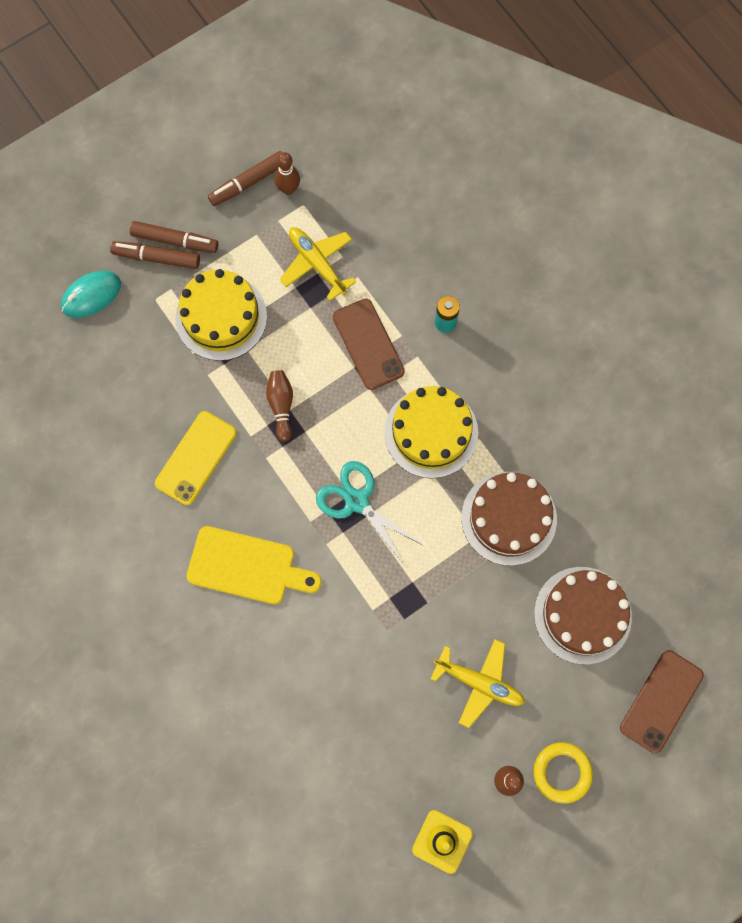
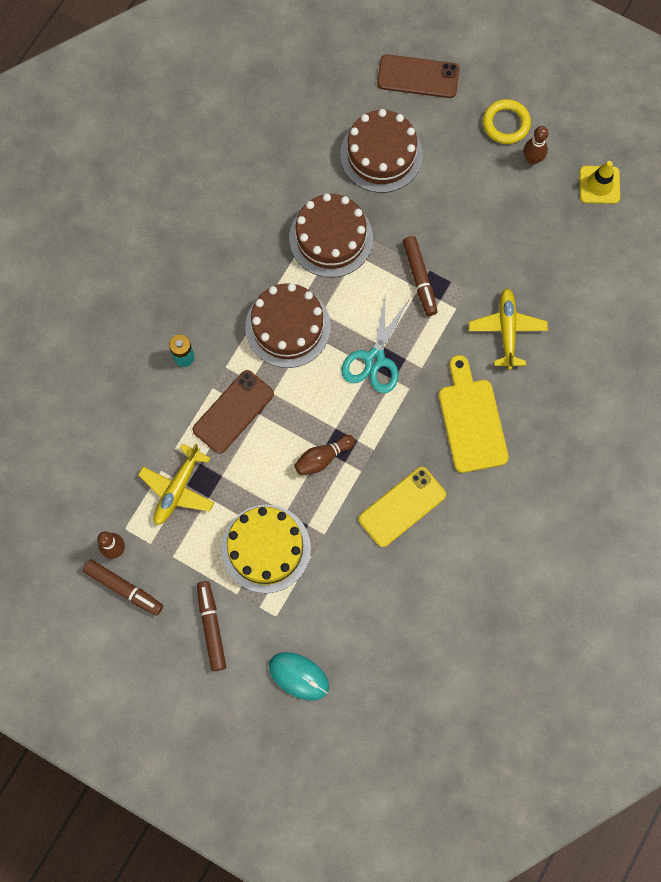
camera: 115 degrees left, 0 degrees up
brown marker [110,241,200,269] -> brown marker moved to [403,236,437,316]
yellow phone [155,411,237,505] -> yellow phone turned 45 degrees counterclockwise [359,467,446,547]
yellow cake [384,386,478,478] -> brown cake [245,283,331,368]
yellow plane [430,639,525,728] -> yellow plane moved to [469,288,548,370]

